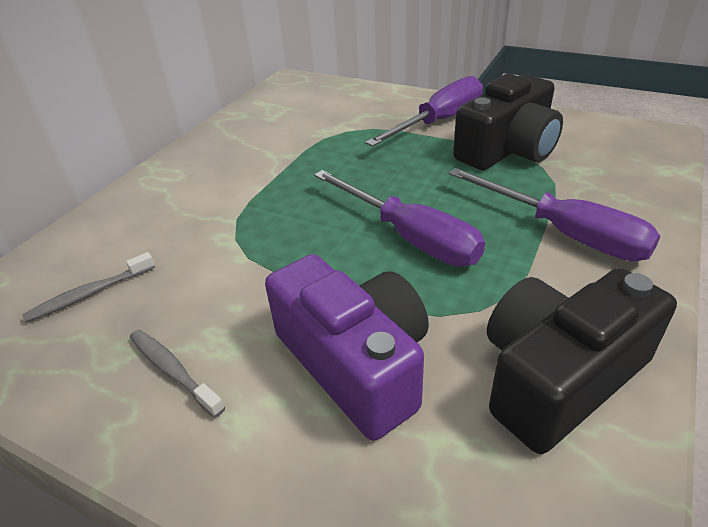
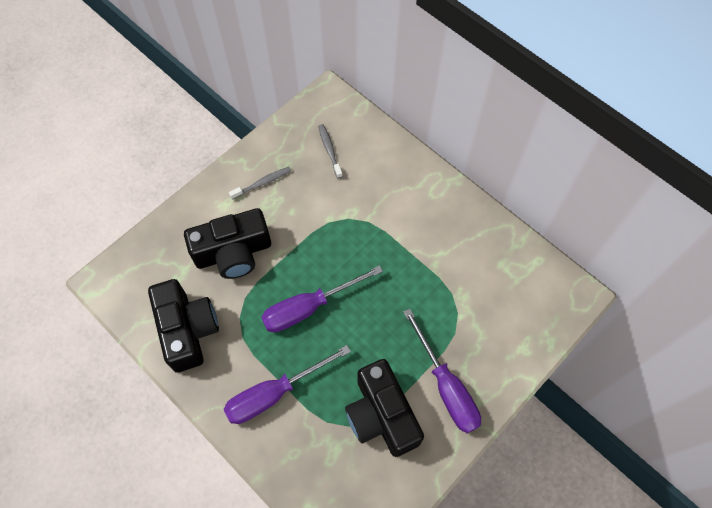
camera: 105 degrees right, 25 degrees up
purple camera [265,254,429,441] -> black camera [184,208,271,279]

